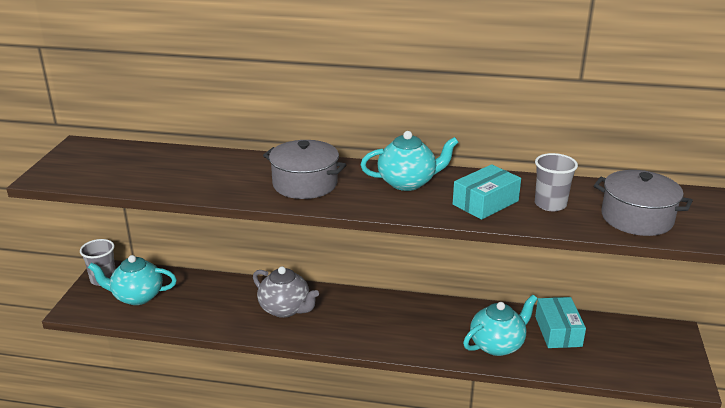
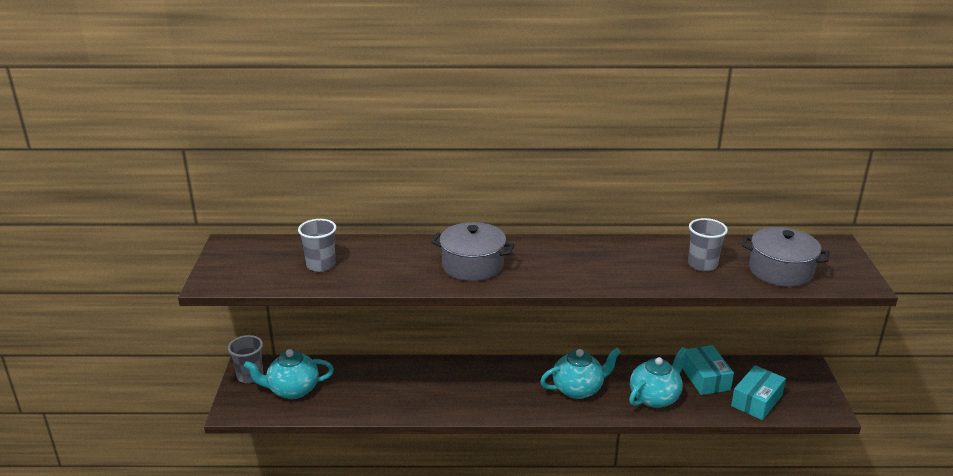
camera: 10 degrees left, 0 degrees up
grey teapot [253,266,319,318] -> none
turquoise teapot [361,131,458,191] -> turquoise teapot moved to [540,348,621,399]
turquoise box [453,164,521,220] -> turquoise box moved to [731,365,786,420]
none -> grey cup [298,219,337,272]

